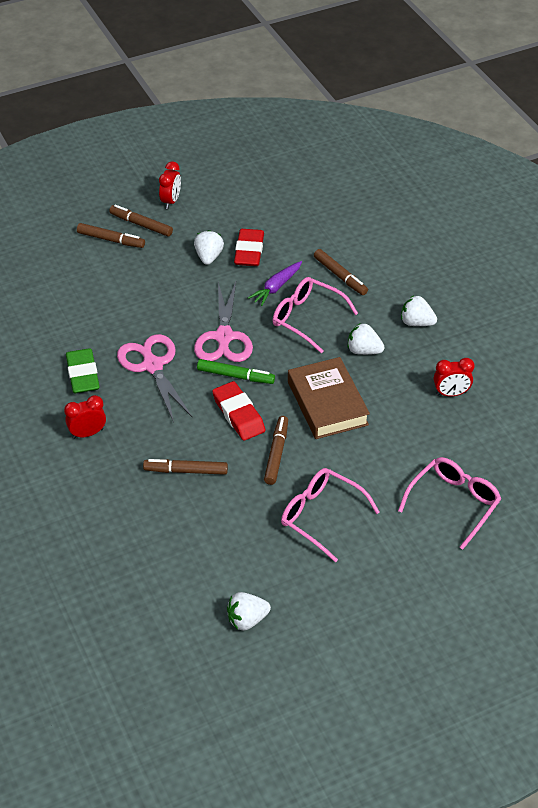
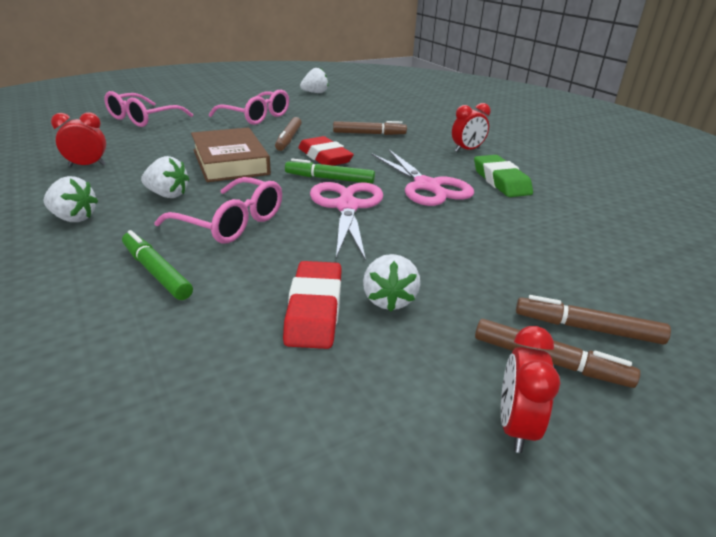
camera: 175 degrees right, 15 degrees down
purple carrot [248,261,302,306] -> none
brown marker [314,249,368,295] -> green marker [122,230,193,300]

